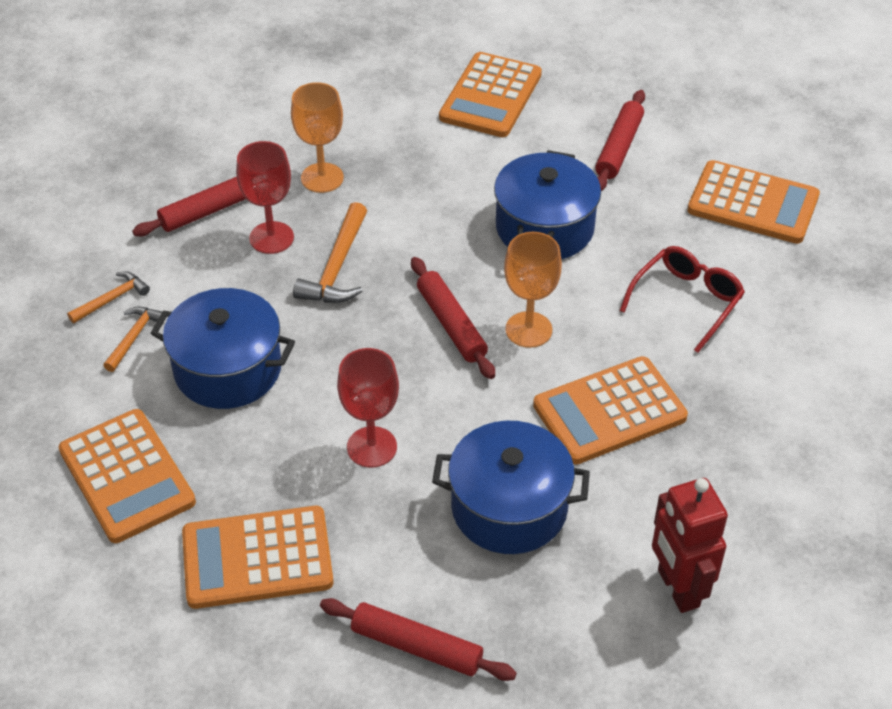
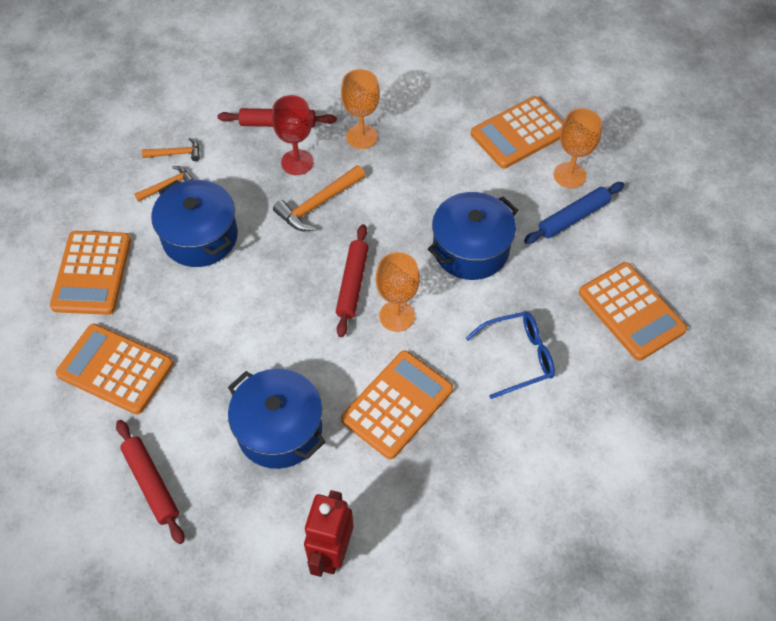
camera: 35 degrees right, 10 degrees up
red goblet [337,348,399,468] -> none
orange calculator [533,356,688,465] -> orange calculator turned 120 degrees clockwise [341,351,453,459]
red rolling pin [595,90,645,191] -> blue rolling pin [524,182,624,244]
red glasses [620,246,745,353] -> blue glasses [466,312,555,399]
none -> orange goblet [554,108,602,188]

